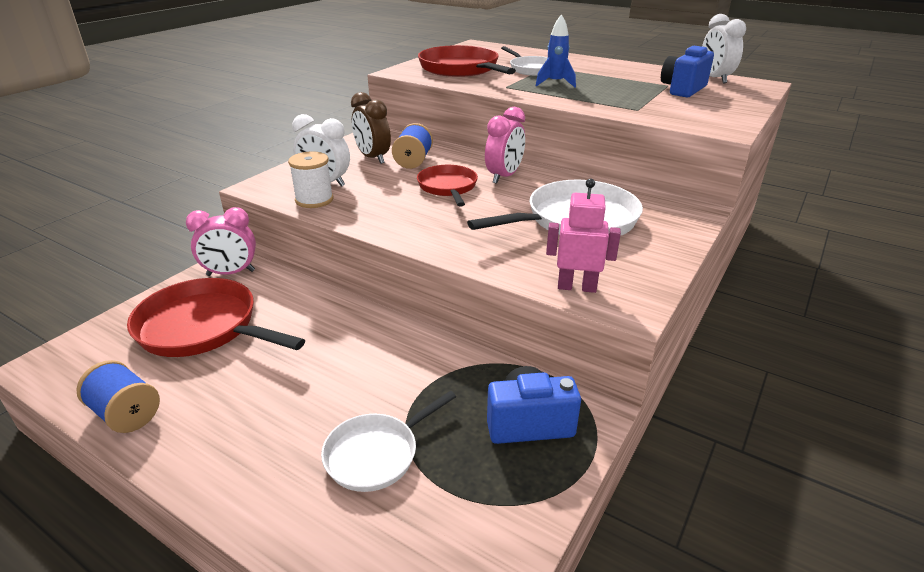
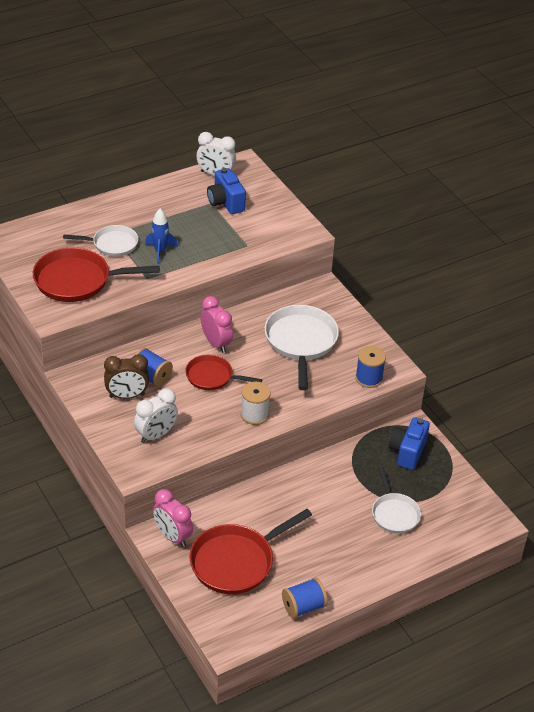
camera: 65 degrees left, 10 degrees up
pink clock [186,207,256,276] -> pink clock turned 120 degrees clockwise [153,489,193,547]
white spool [288,151,333,208] -> white spool moved to [241,382,271,425]
pink robot [546,179,621,293] -> blue spool [355,346,386,388]

